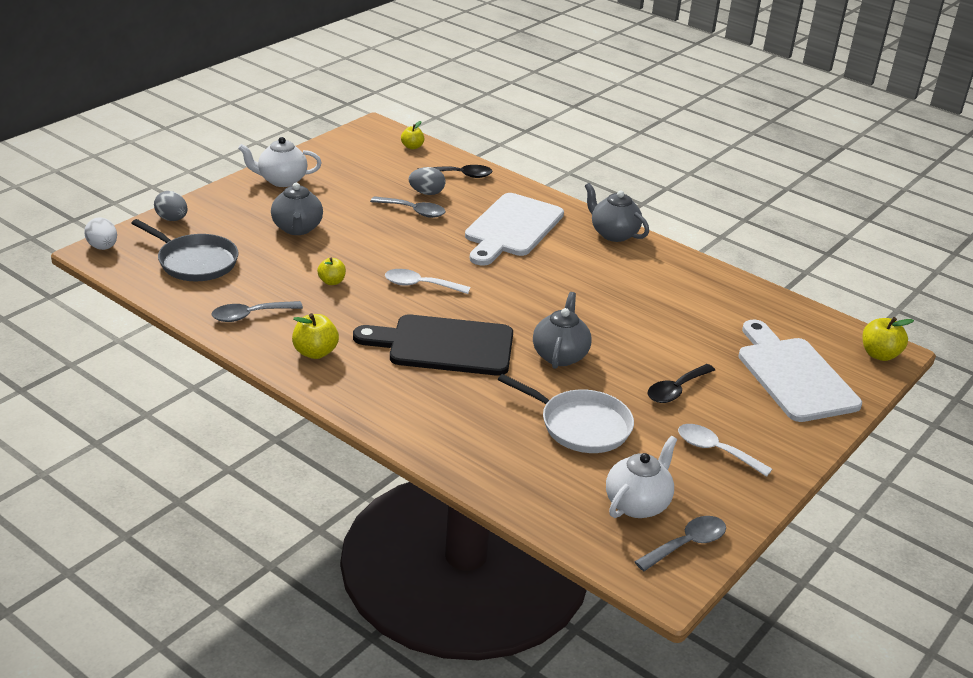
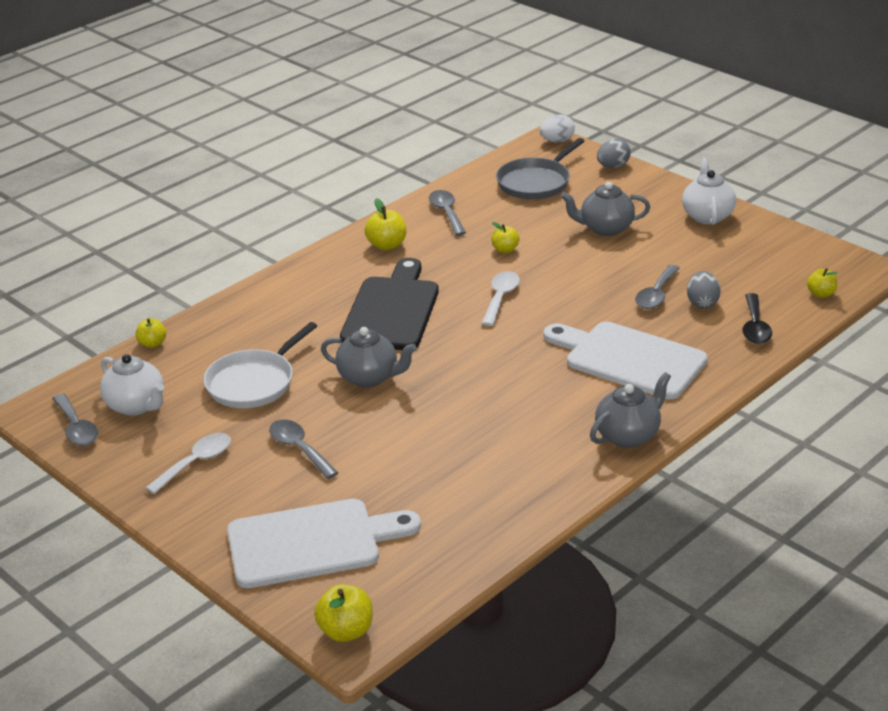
camera: 100 degrees right, 0 degrees up
black spoon [648,364,715,403] -> grey spoon [269,419,339,479]
none -> yellow apple [135,318,166,348]

